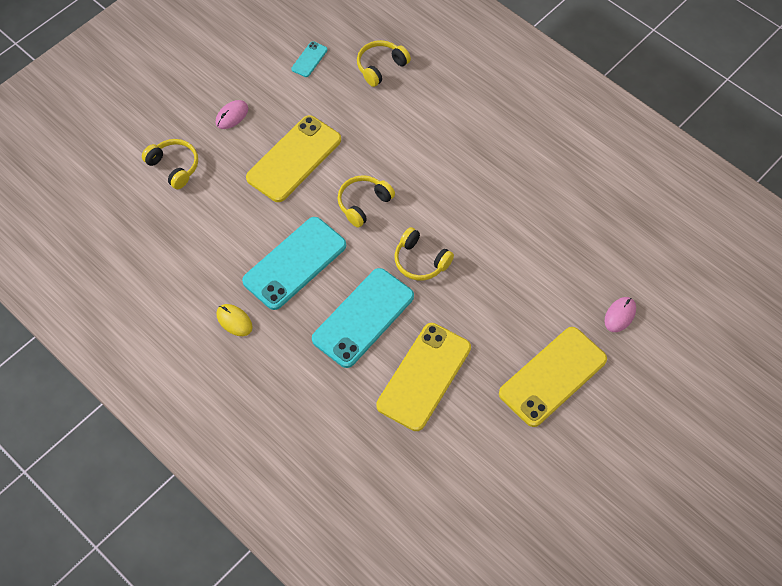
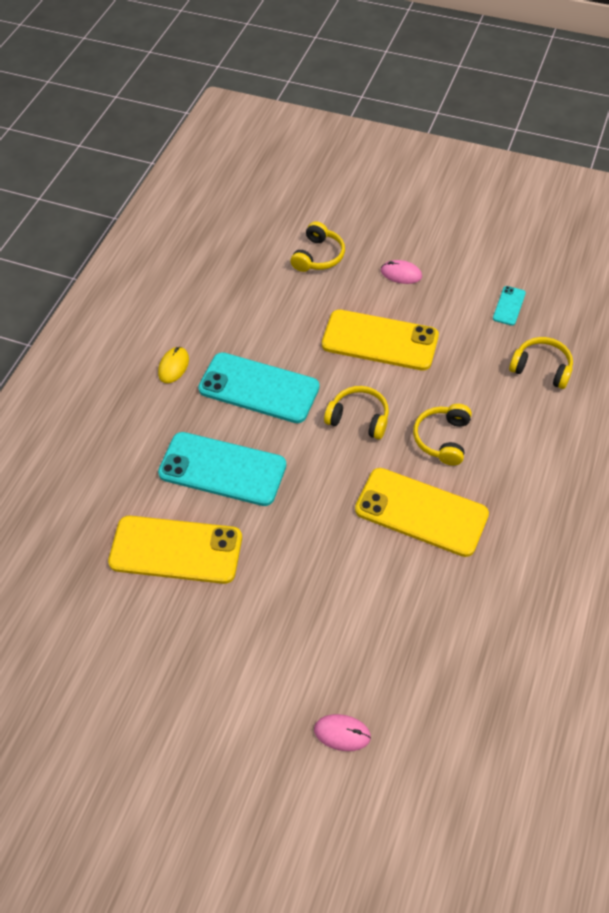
camera: 70 degrees right, 5 degrees down
turquoise phone [291,41,328,77] -> turquoise phone turned 75 degrees counterclockwise [493,286,526,325]
yellow headphones [395,227,454,281] -> yellow headphones moved to [413,404,472,466]
yellow phone [499,327,607,427] -> yellow phone moved to [355,468,489,557]

